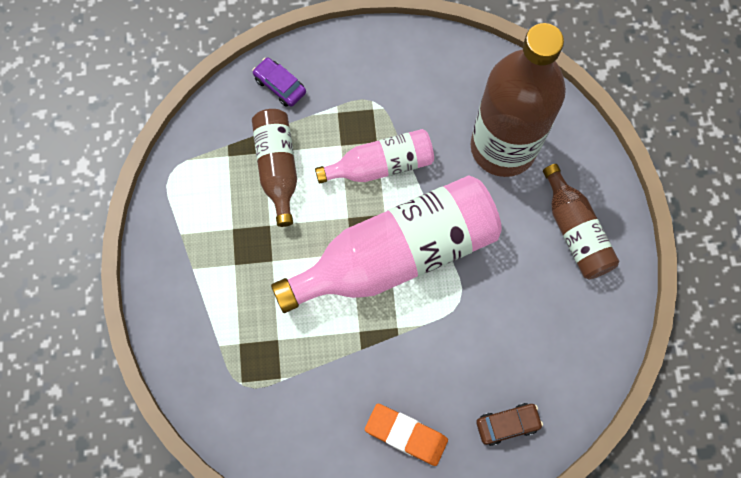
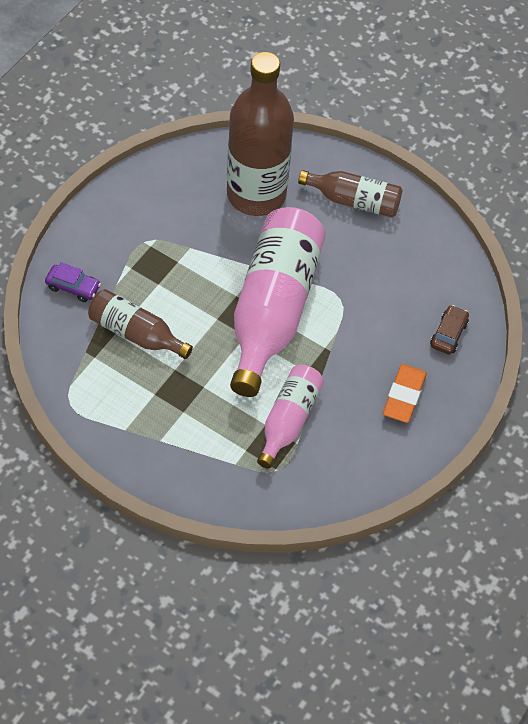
camera: 55 degrees left, 15 degrees down
purple car [252,58,306,107] -> purple car turned 150 degrees counterclockwise [45,262,101,302]
pink bottle [315,129,434,184] -> pink bottle moved to [257,365,324,469]
orange eraser [365,404,448,466] -> orange eraser turned 45 degrees counterclockwise [383,364,427,423]

